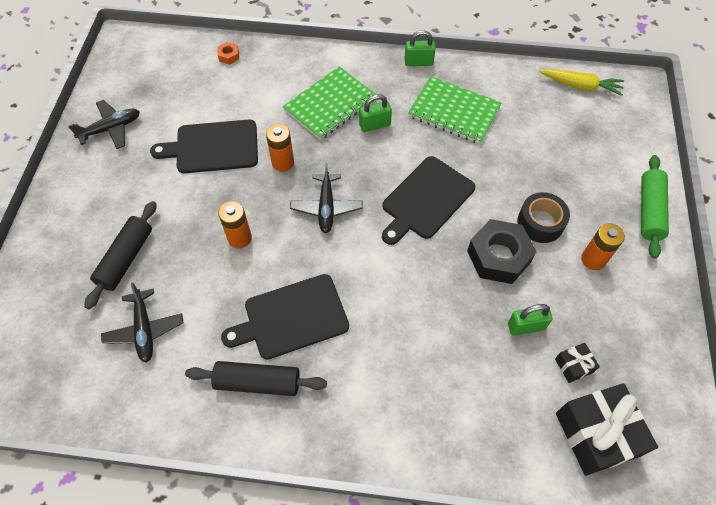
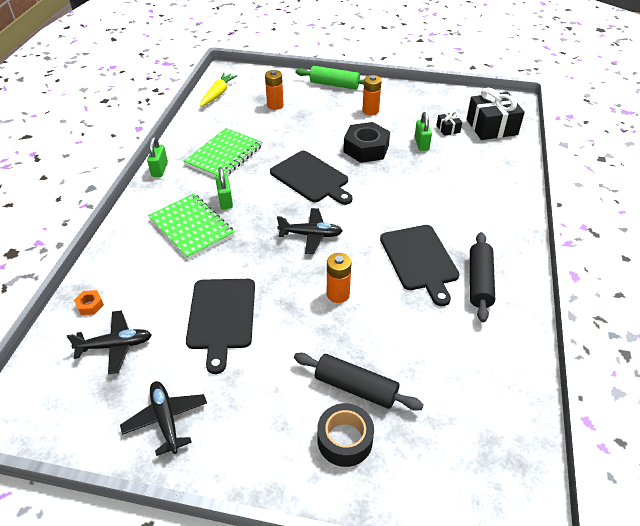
camera: 85 degrees left, 15 degrees down
black plane [101,282,184,363] -> black plane moved to [67,310,152,375]
orange battery [266,124,294,172] -> orange battery moved to [265,70,284,110]
black tape [517,192,570,243] -> black tape moved to [317,403,374,467]

